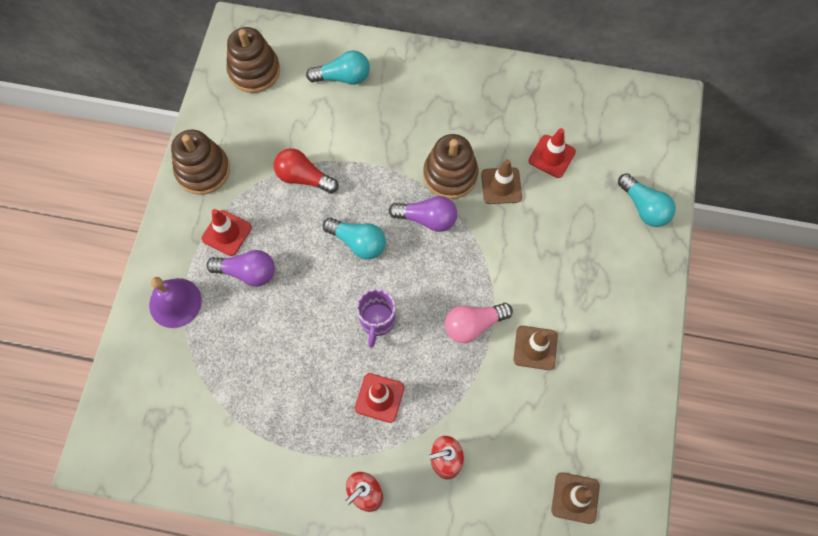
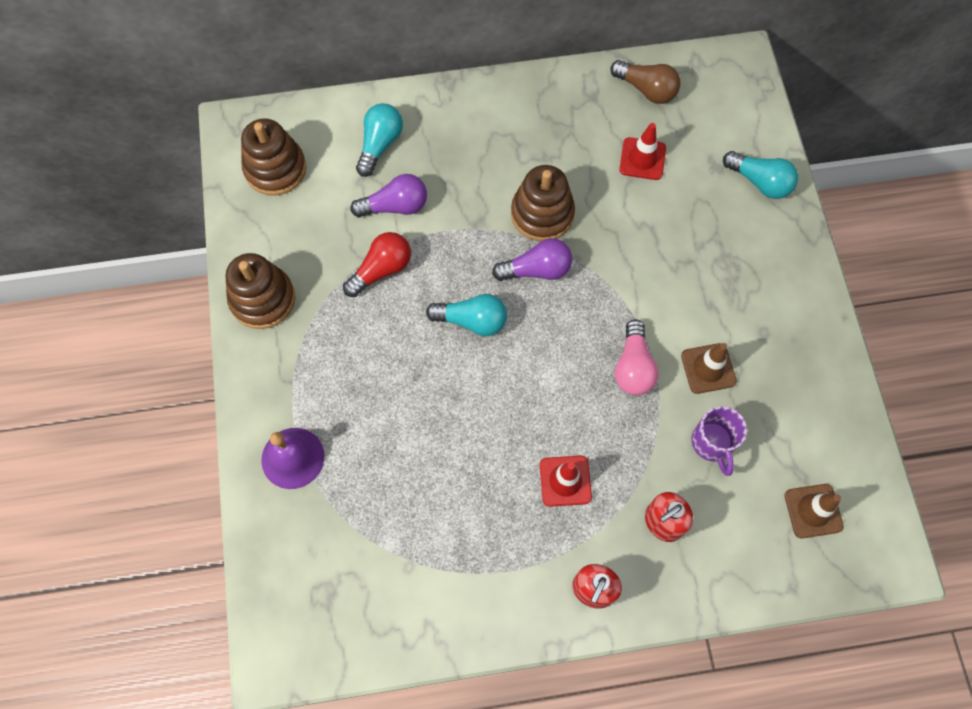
camera: 20 degrees left, 0 degrees up
red traffic cone [202,209,252,256] -> none
purple light bulb [206,250,275,286] -> purple light bulb moved to [350,174,427,217]
red light bulb [274,148,338,194] -> red light bulb turned 135 degrees clockwise [343,232,411,297]
turquoise light bulb [306,50,370,85] -> turquoise light bulb turned 45 degrees counterclockwise [356,103,403,177]
purple mug [357,289,396,348] -> purple mug moved to [691,406,747,476]
pink light bulb [445,303,513,343] -> pink light bulb turned 45 degrees counterclockwise [615,319,659,395]
brown traffic cone [481,159,522,204] -> none
none -> brown light bulb [610,60,681,104]

